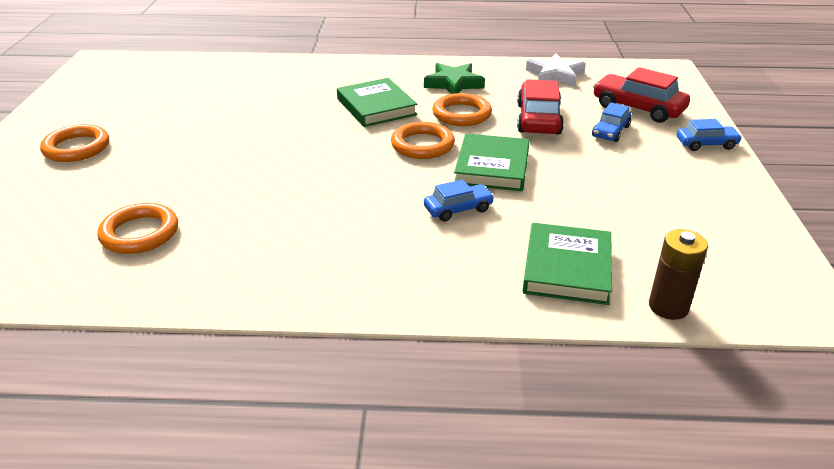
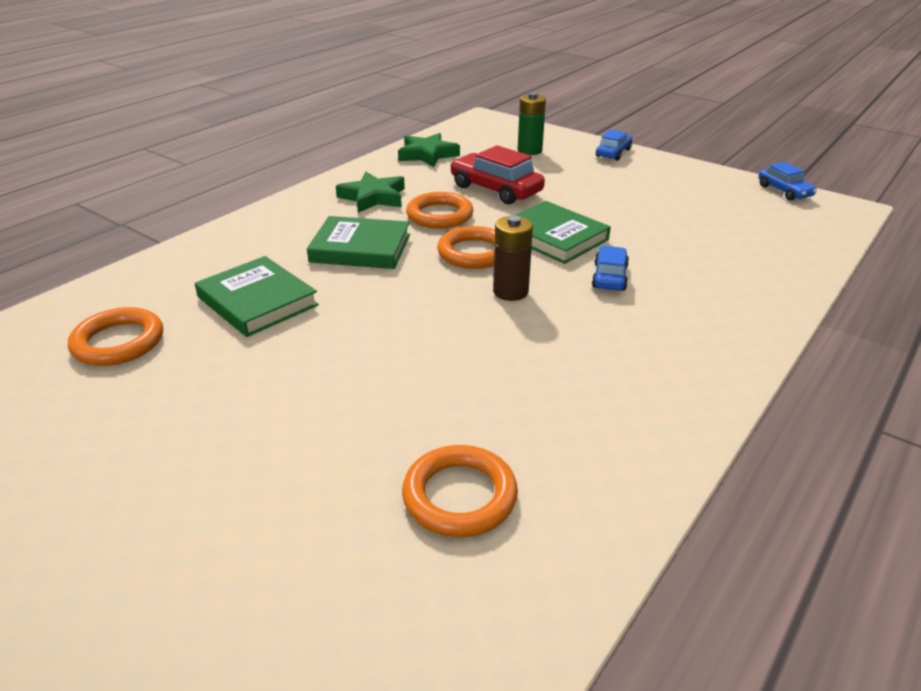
camera: 55 degrees left, 0 degrees up
orange ring [40,124,109,162] -> orange ring moved to [68,307,163,366]
green book [523,223,612,305] -> green book moved to [195,256,319,337]
white star [526,53,586,87] -> green star [398,133,460,167]
blue car [592,103,631,142] -> blue car moved to [758,162,817,201]
red car [593,67,690,123] -> green battery [517,92,546,155]
brown battery [649,229,708,320] -> brown battery moved to [493,215,533,301]

